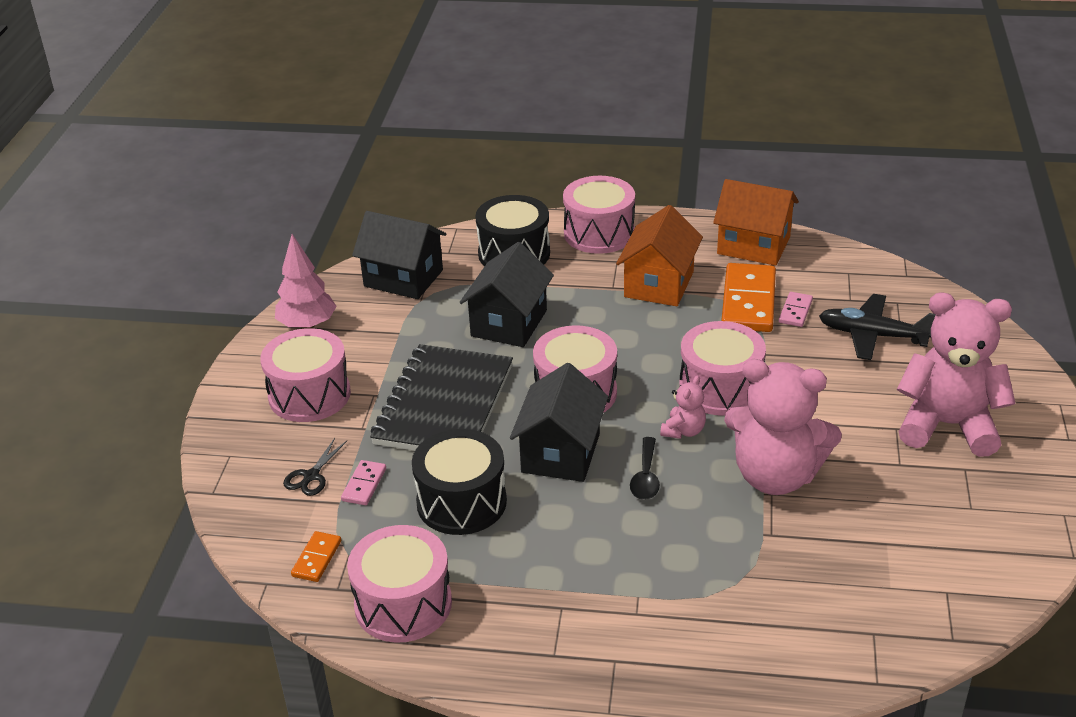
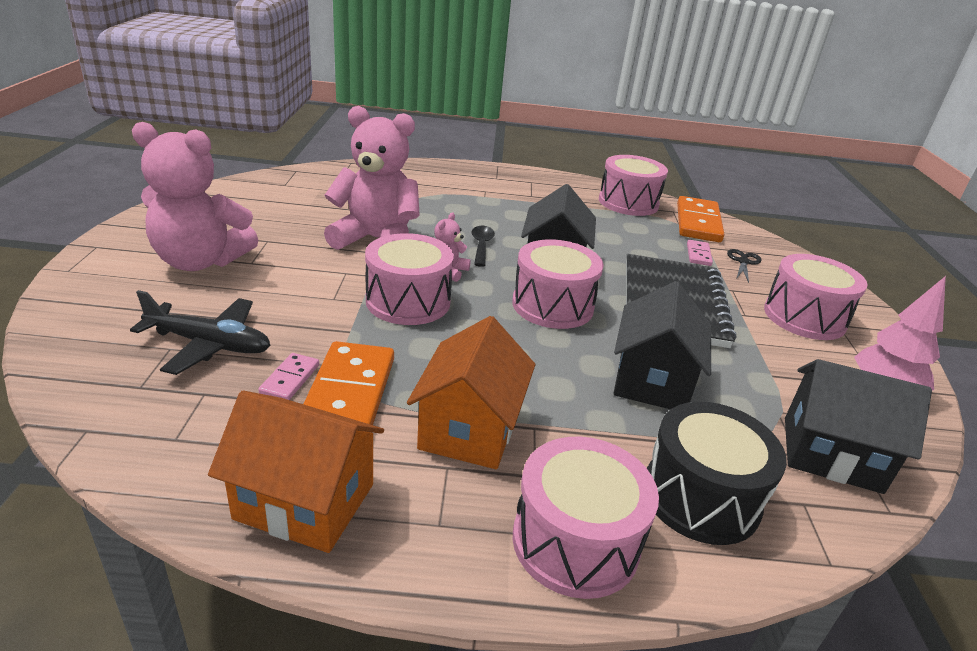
camera: 170 degrees right, 5 degrees down
orange domino [291,531,341,582] -> orange domino [677,196,724,242], size x2.07
black drum [412,429,507,535] -> none

